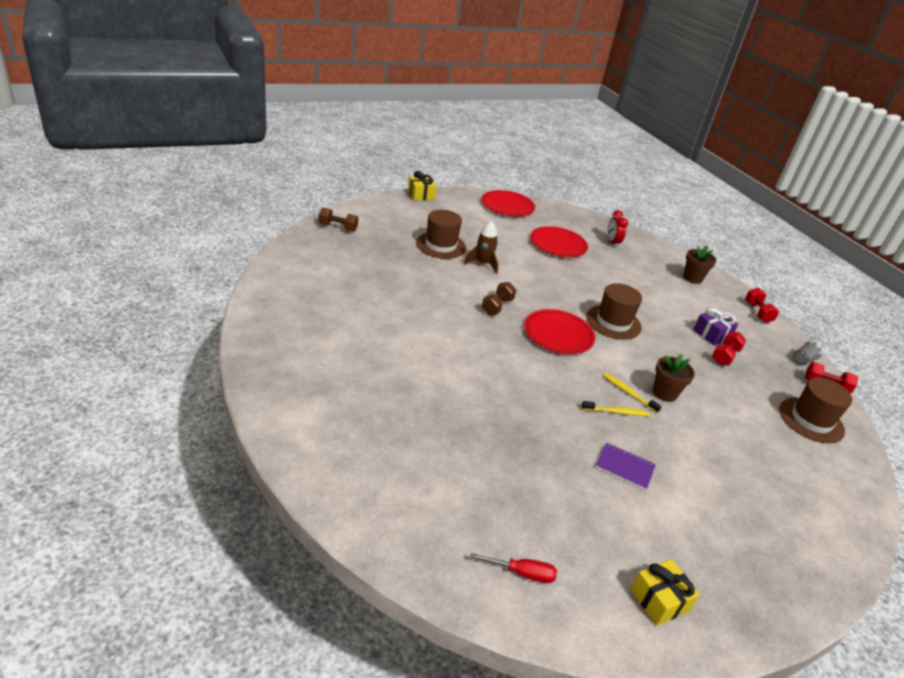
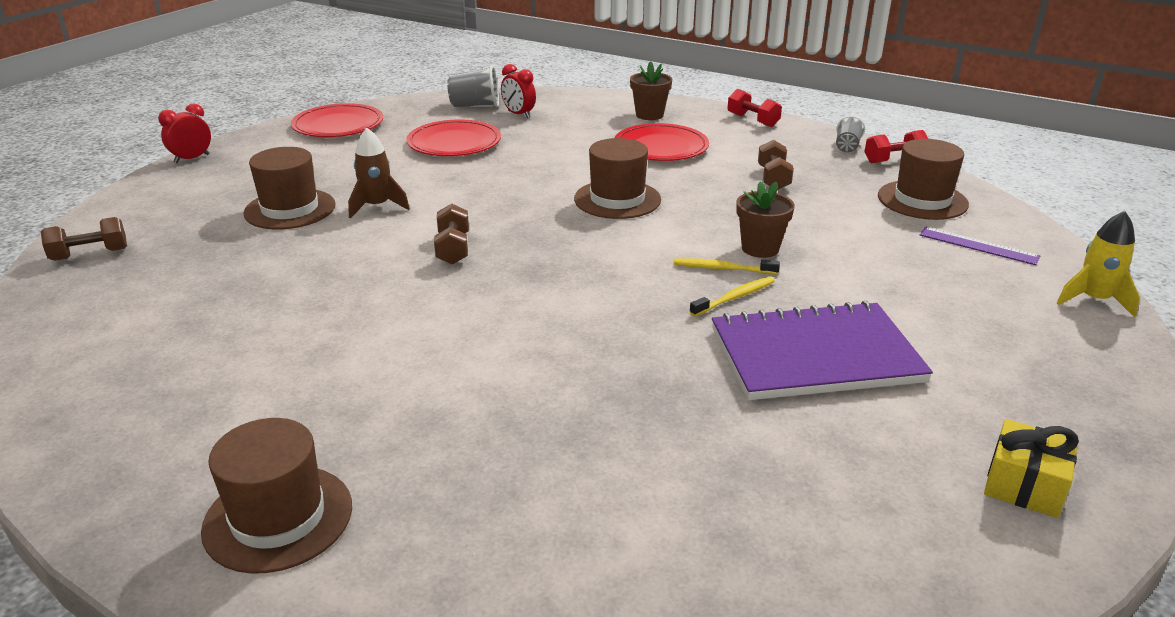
camera: 30 degrees left, 5 degrees down
yellow gift [408,171,437,200] -> red clock [158,103,211,163]
red screwdriver [470,553,557,583] -> none
red plate [524,309,595,354] -> red plate moved to [615,123,709,161]
purple notebook [596,443,656,490] -> purple notebook [712,301,933,400], size x2.17
purple gift [693,308,738,345] -> none
red dumbbell [712,332,746,365] -> brown dumbbell [758,140,794,190]
none -> brown hat [201,418,352,574]
none -> grey cup [447,65,499,107]
none -> purple ruler [920,227,1040,265]
none -> yellow rocket [1057,211,1140,318]

